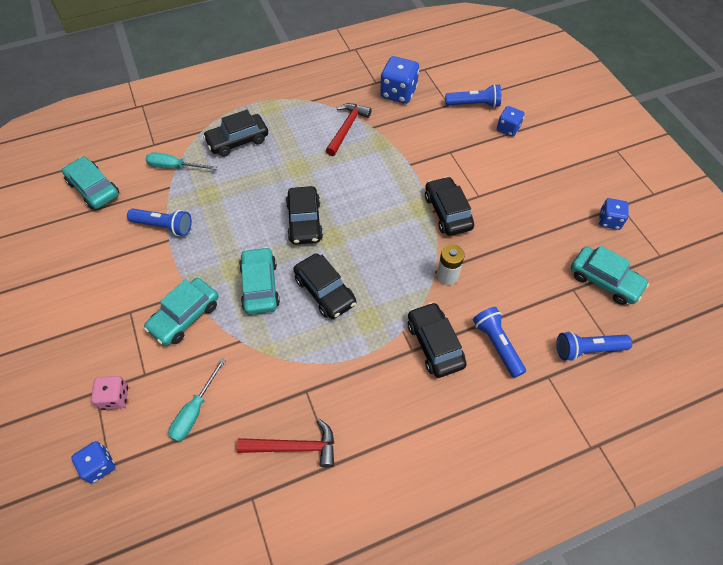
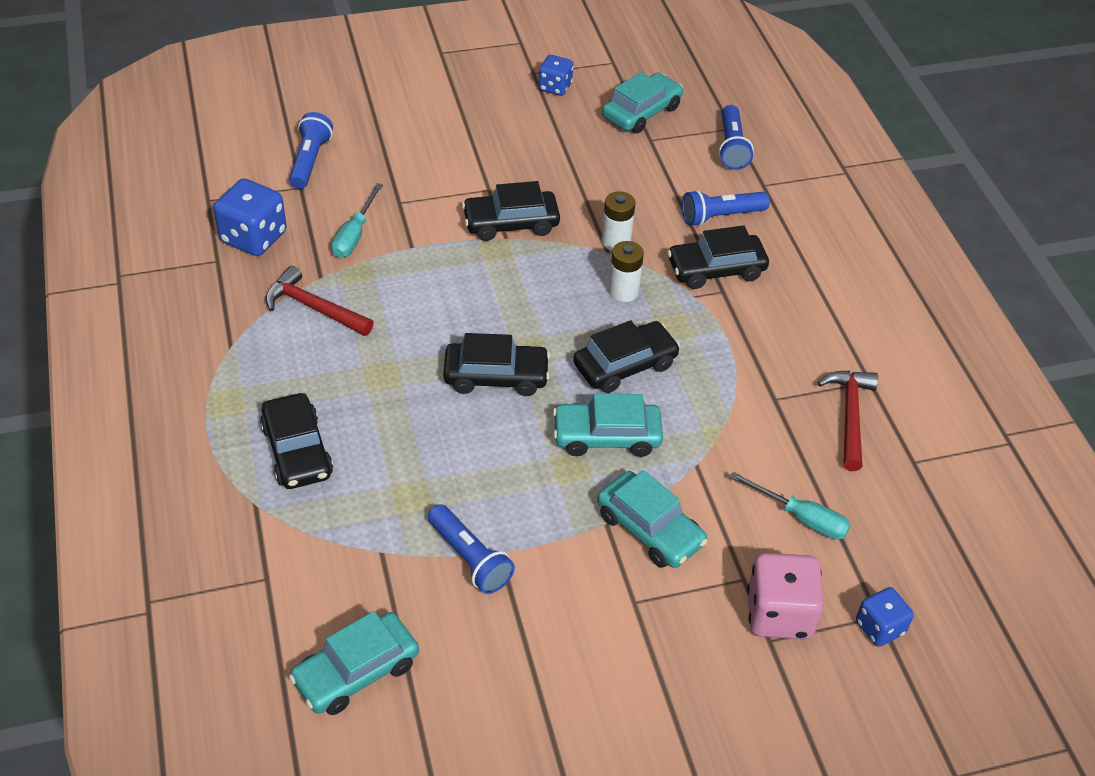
camera: 85 degrees left, 10 degrees down
pink dice [91,376,128,410] -> pink dice [747,553,824,639], size x1.63
blue flashlight [127,208,192,236] -> blue flashlight turned 120 degrees clockwise [428,504,515,594]
turquoise screwdriver [146,152,217,170] -> turquoise screwdriver moved to [332,183,383,258]
blue dice [497,106,524,137] -> none
none -> white battery [608,241,644,302]

